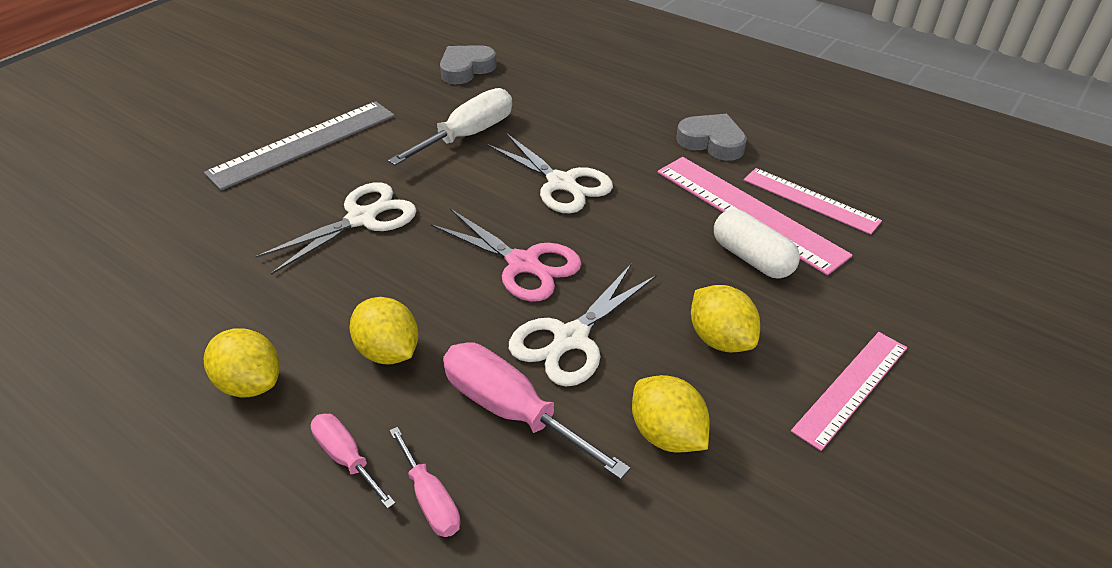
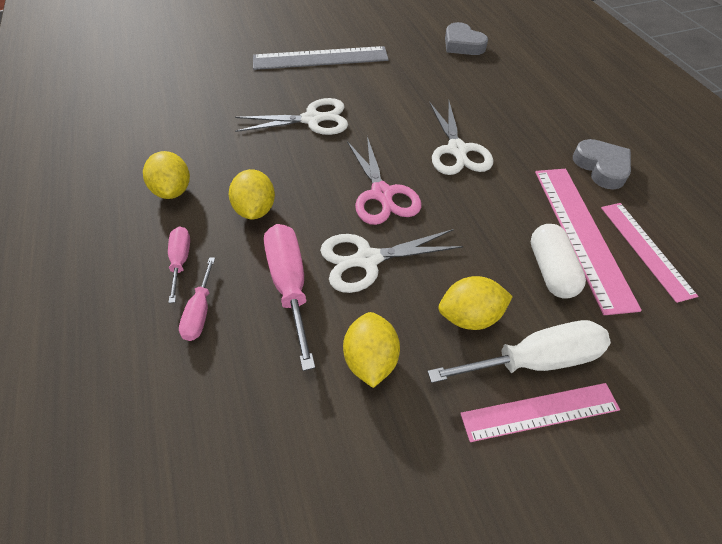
camera: 35 degrees right, 10 degrees up
white screwdriver [388,88,512,166] -> white screwdriver moved to [427,320,611,383]
grey heart [440,45,497,84] -> grey heart turned 120 degrees counterclockwise [445,22,488,55]
yellow lemon [691,285,760,352] -> yellow lemon turned 75 degrees clockwise [438,276,513,330]

